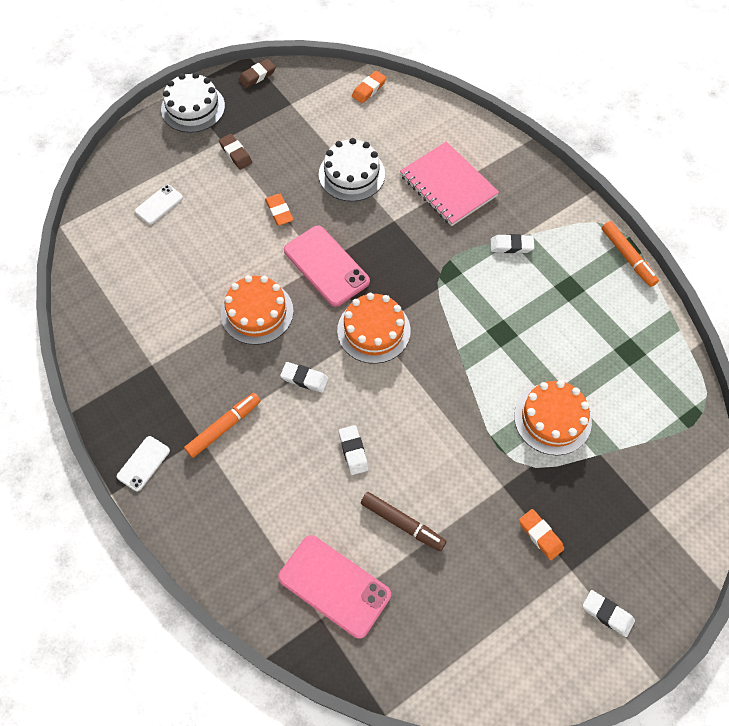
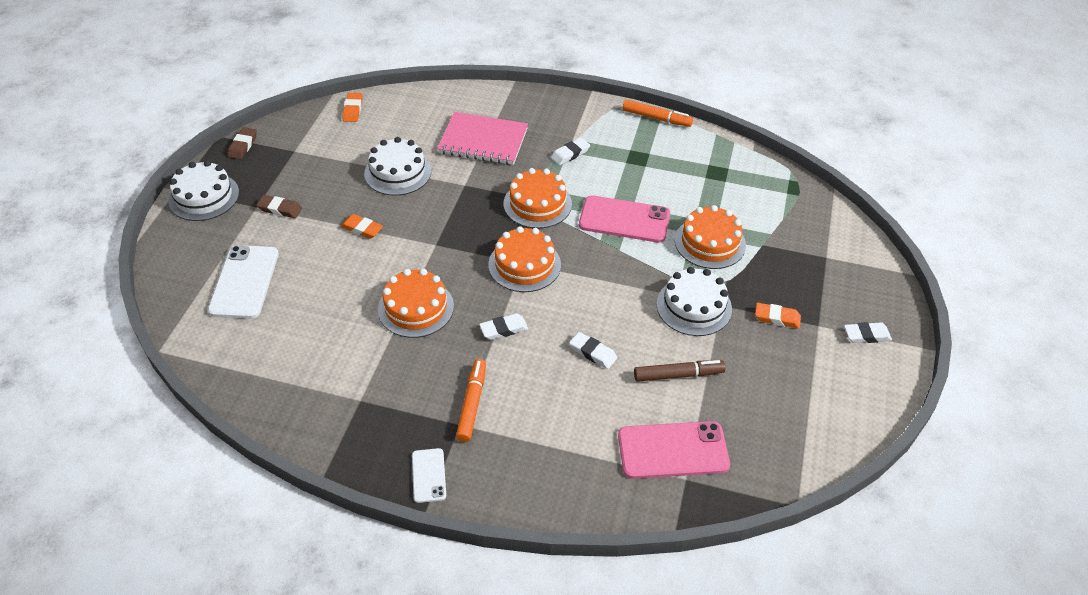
camera: 40 degrees left, 15 degrees down
white phone [135,184,183,225] -> white phone [208,245,279,319], size x1.85
pink phone [284,225,370,307] -> pink phone moved to [579,195,670,243]
none -> orange cake [503,168,572,228]
none -> white cake [656,267,732,336]

